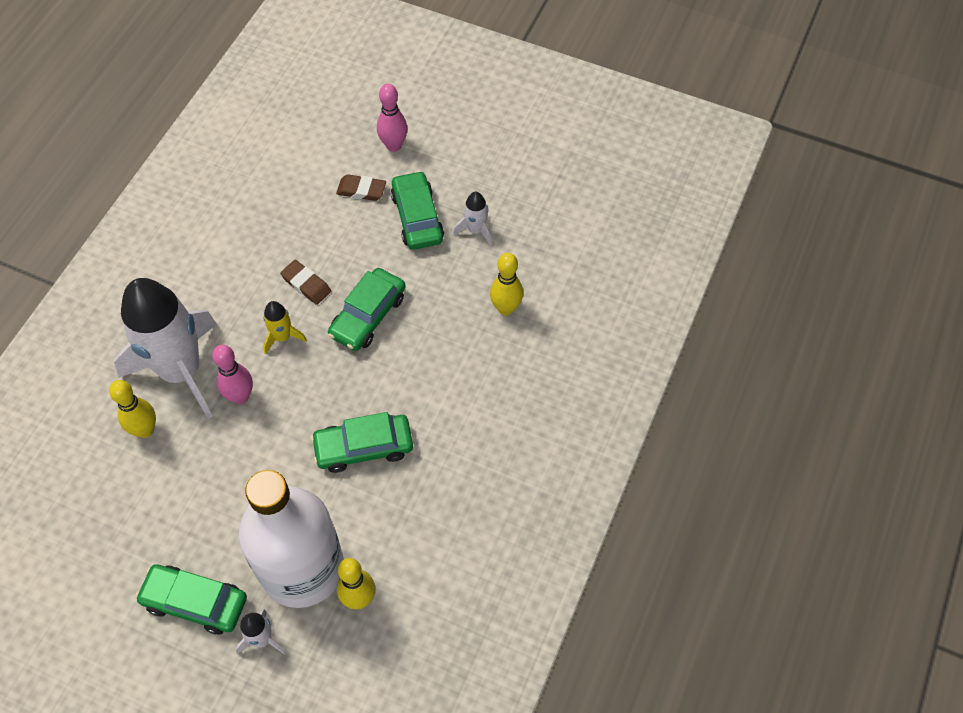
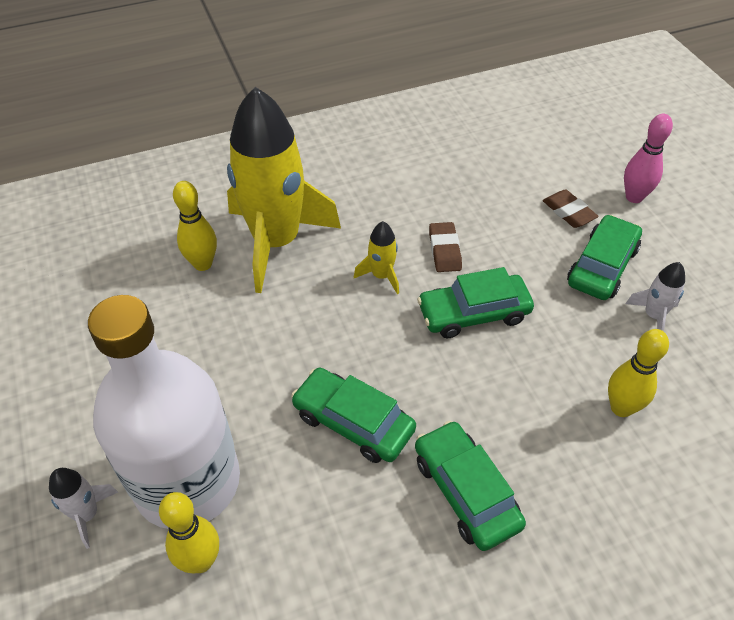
camera: 45 degrees right, 10 degrees down
white rocket [114,278,217,419] -> yellow rocket [227,87,341,293]
green car [135,564,247,635] -> green car moved to [415,421,526,551]
pink bowling pin [212,345,253,404] -> none

